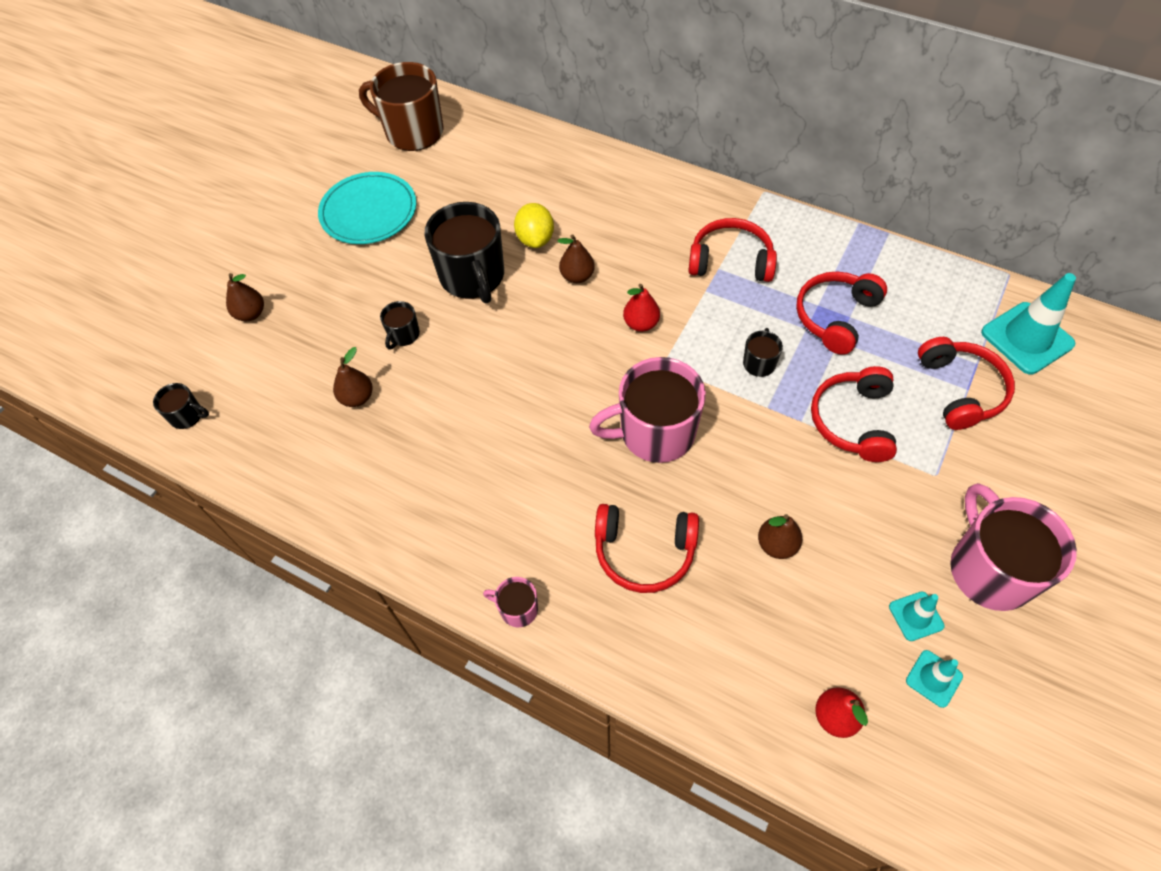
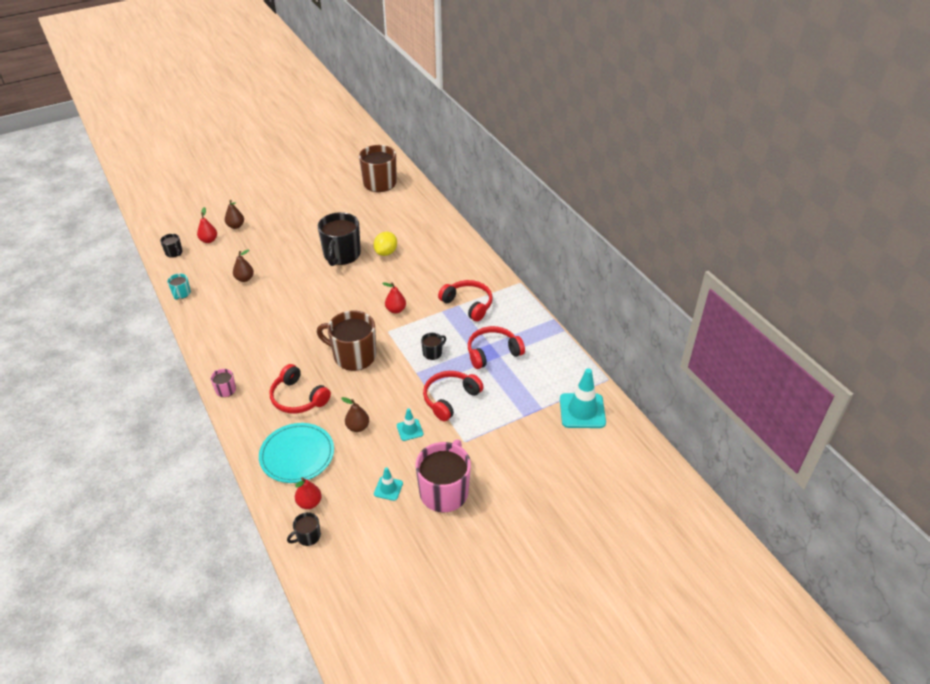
camera: 30 degrees right, 15 degrees down
turquoise plate [318,172,416,244] -> turquoise plate moved to [259,423,334,483]
black mug [380,301,420,350] -> black mug moved to [287,512,321,546]
brown pear [557,234,595,283] -> none
pink mug [589,357,706,463] -> brown mug [317,311,376,371]
turquoise traffic cone [906,650,963,708] -> turquoise traffic cone moved to [397,408,423,441]
red headphones [918,337,1015,430] -> none
none -> turquoise mug [167,274,191,300]
none -> red pear [197,207,217,243]

